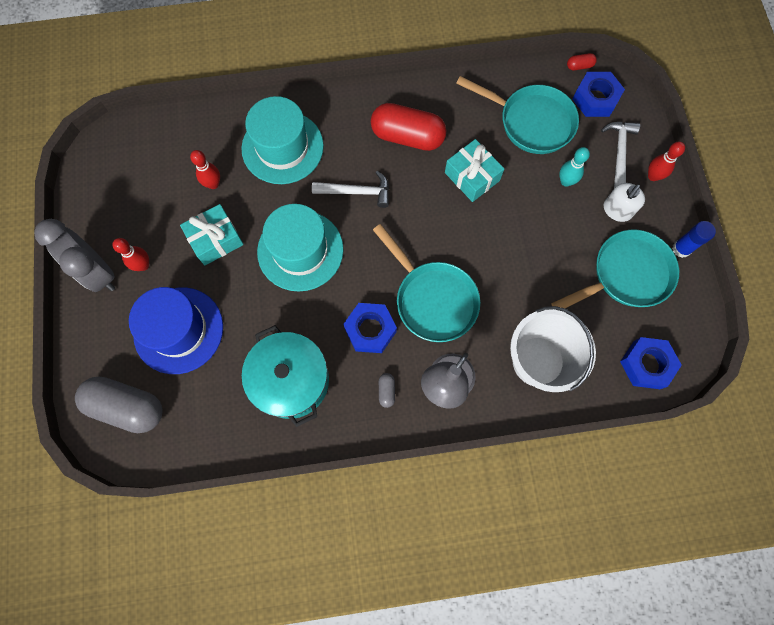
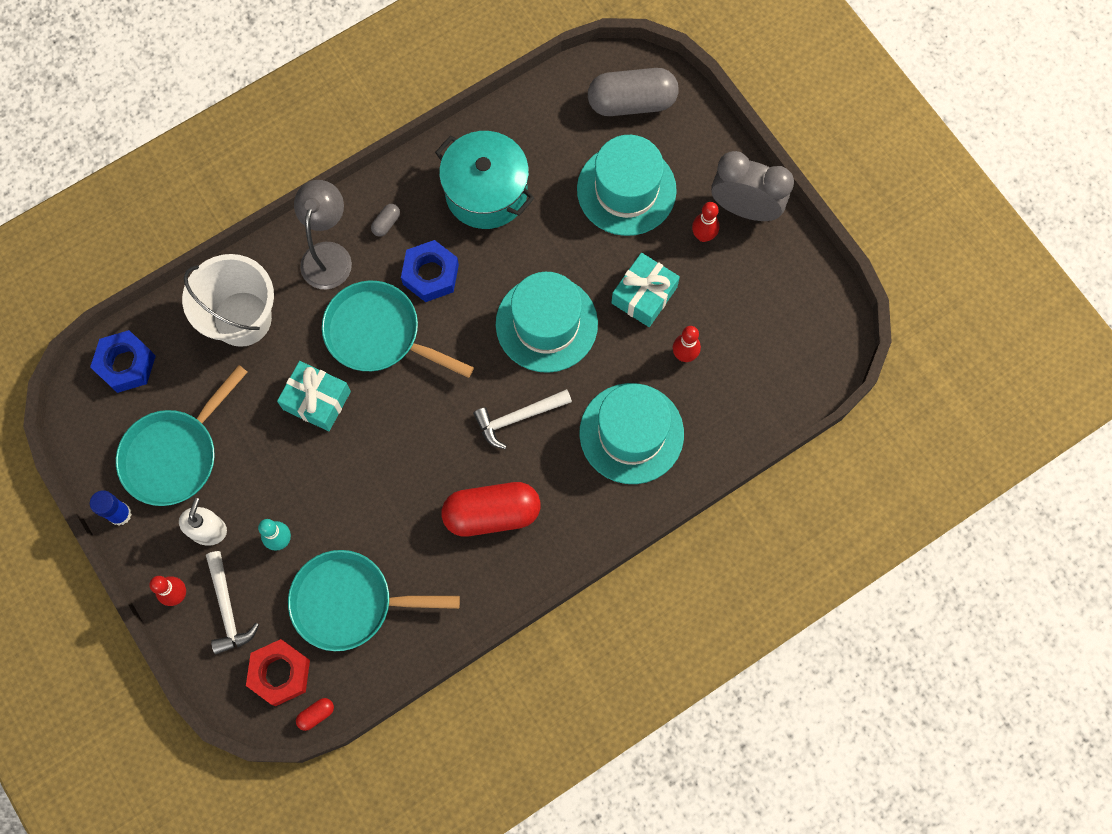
camera: 155 degrees right, 0 degrees up
blue hat [129,287,223,374] -> turquoise hat [577,135,677,236]
grey capsule [379,373,395,408] -> grey capsule turned 60 degrees clockwise [371,204,400,237]
turquoise gift [445,139,504,202] -> turquoise gift moved to [277,361,351,431]
blue nut [573,72,625,117] -> red nut [246,639,310,706]

